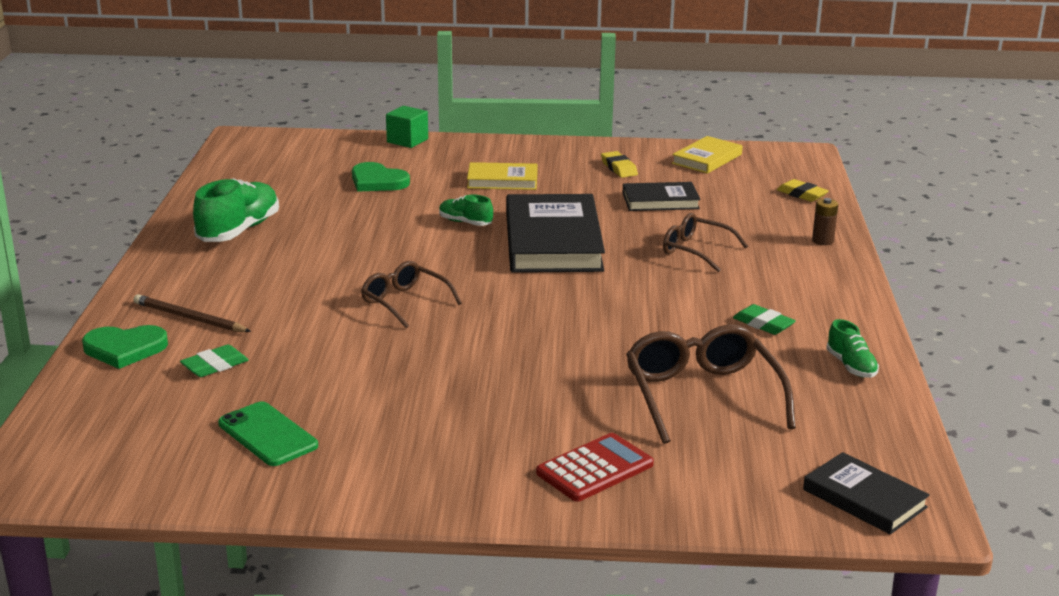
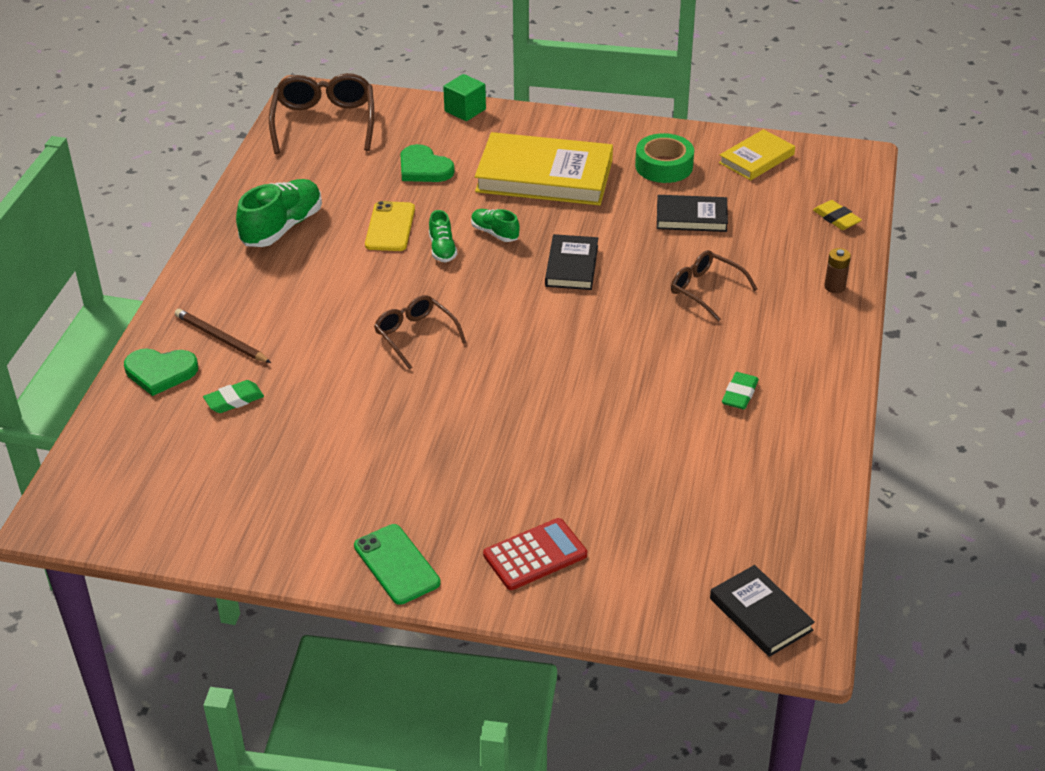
camera: 10 degrees right, 15 degrees up
green phone [218,402,318,466] -> green phone moved to [354,524,441,605]
yellow book [467,162,538,190] -> yellow book [475,132,613,205], size x1.87
black book [506,194,605,273] -> black book [545,234,598,290], size x0.54
yellow eraser [601,151,638,178] -> green tape [635,133,694,183]
brown glasses [626,325,796,444] -> brown glasses moved to [269,73,374,154]
green eraser [733,304,796,335] -> green eraser turned 60 degrees clockwise [722,372,759,409]
green shoe [826,319,879,378] -> green shoe moved to [429,210,457,262]
none -> yellow phone [365,201,415,251]

